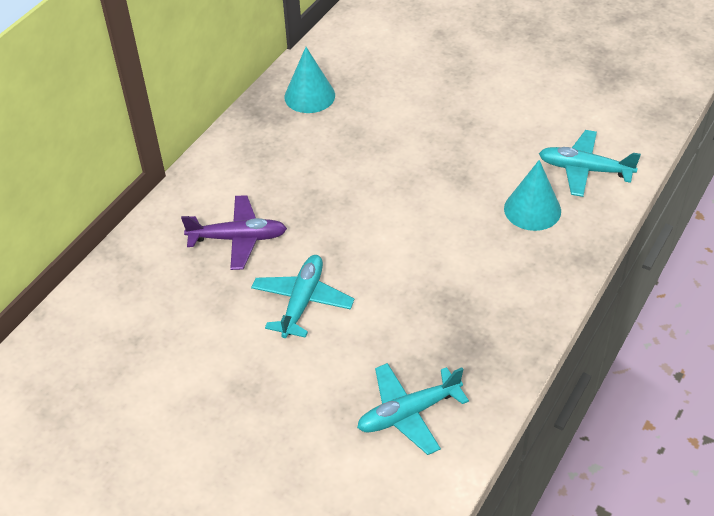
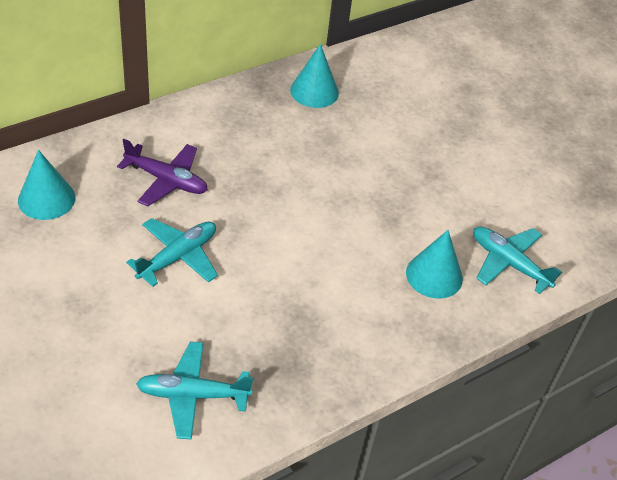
camera: 20 degrees right, 0 degrees up
none -> turquoise cone [18,150,75,220]

